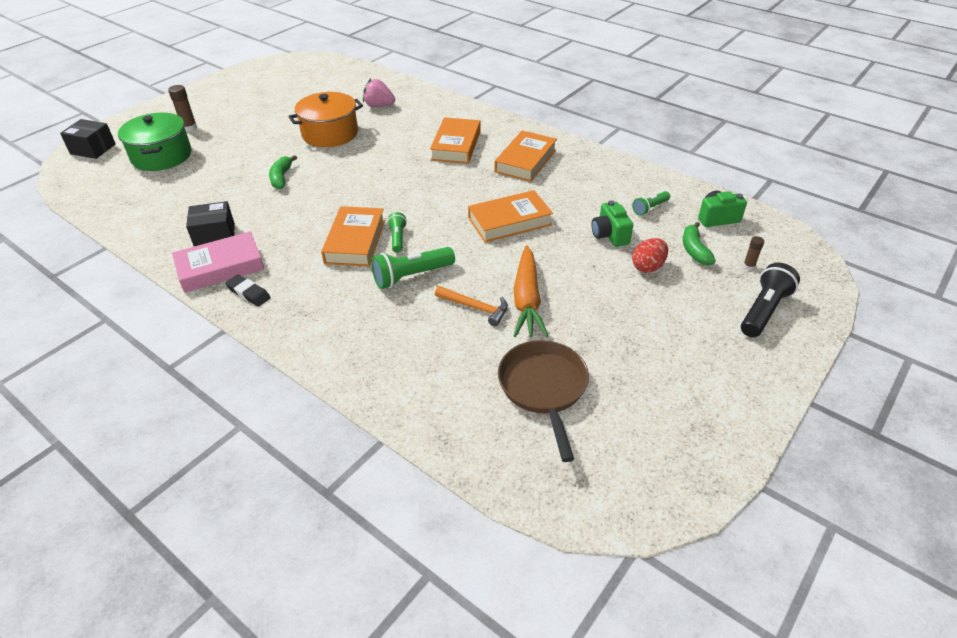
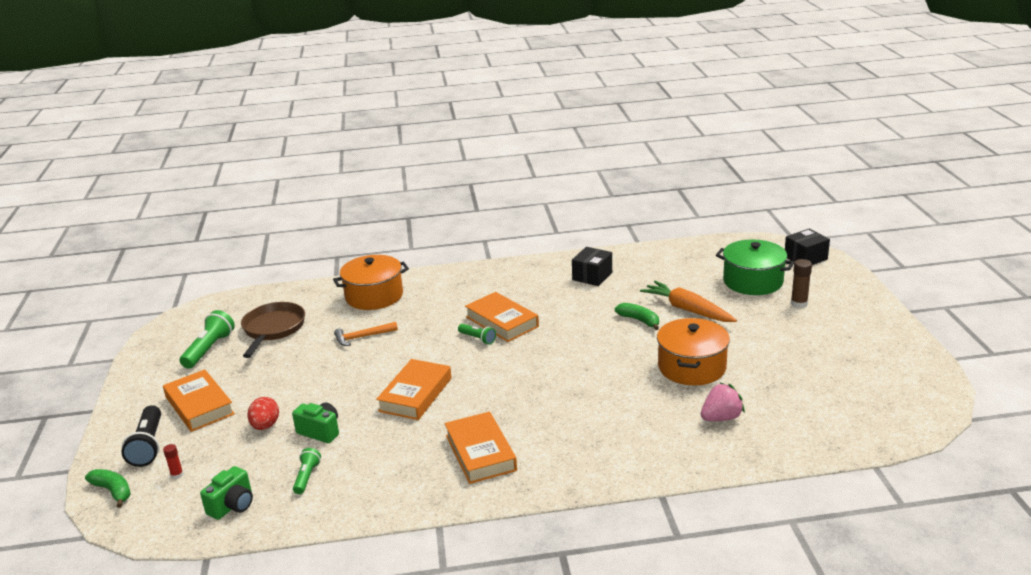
camera: 135 degrees right, 15 degrees down
pink book [172,231,264,293] -> none
black eraser [225,274,271,307] -> none
green flashlight [371,247,455,289] -> green flashlight moved to [179,310,235,369]
orange book [430,117,481,164] -> orange book moved to [163,370,235,432]
brown pan [498,340,589,462] -> brown pan turned 120 degrees counterclockwise [241,302,305,358]
orange carrot [513,245,549,337] -> orange carrot moved to [640,281,737,322]
green banana [683,222,716,266] -> green banana moved to [85,469,131,508]
brown glue stick [743,236,764,270] -> red glue stick [163,444,183,479]
none -> orange pot [333,255,409,310]

